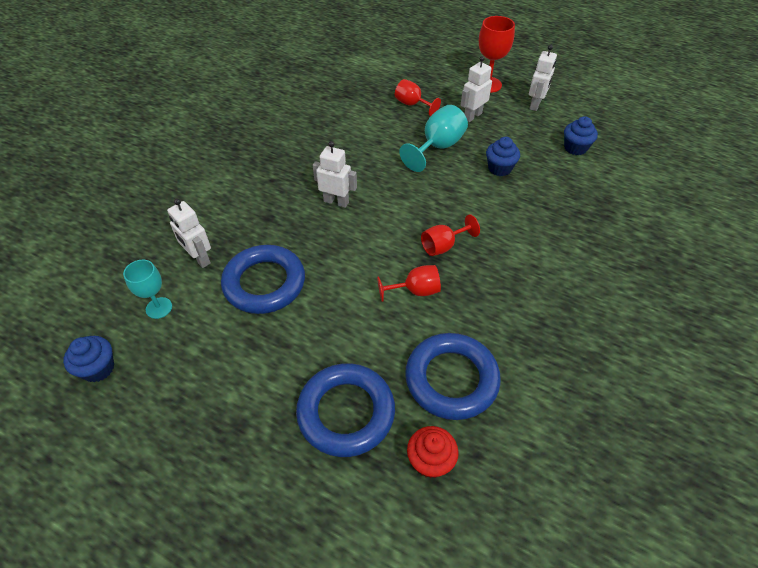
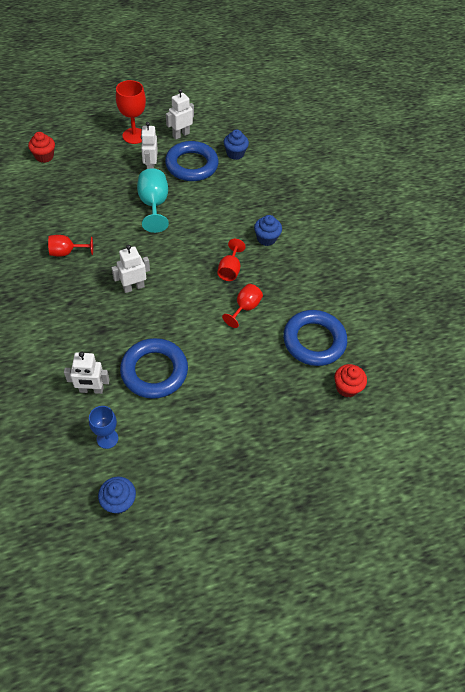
camera: 50 degrees left, 5 degrees up
turquoise goblet [123,260,172,319] -> blue goblet [89,406,118,449]
blue ring [296,363,395,457] -> blue ring moved to [165,141,219,181]
red goblet [395,79,441,116] -> red goblet moved to [48,235,93,257]
blue cupcake [486,137,520,176] -> blue cupcake moved to [254,215,282,246]
white robot [529,45,557,111] -> white robot turned 105 degrees counterclockwise [166,89,194,139]
none -> red cupcake [28,132,55,163]

